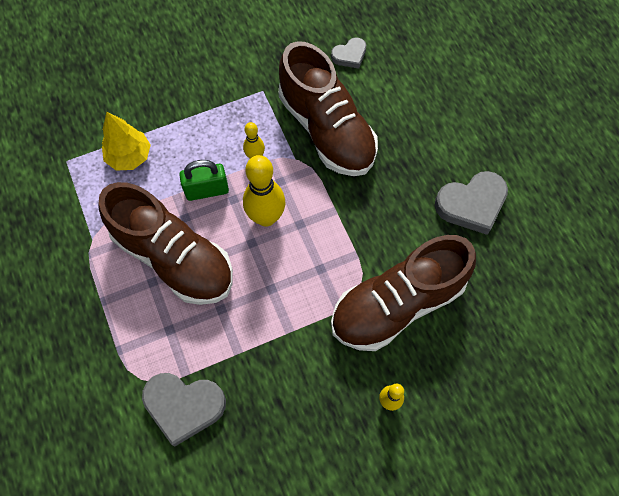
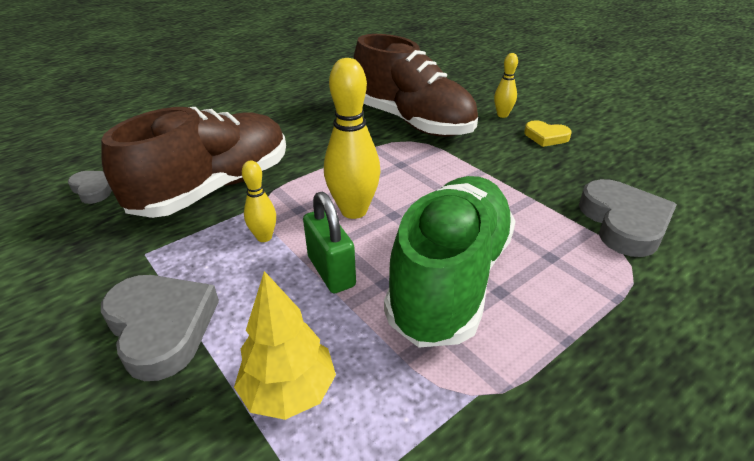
camera: 105 degrees left, 30 degrees down
brown shoe [99,182,233,305] -> green shoe [384,176,516,347]
grey heart [435,171,508,235] -> grey heart moved to [101,275,219,381]
none -> yellow heart [524,120,572,147]

